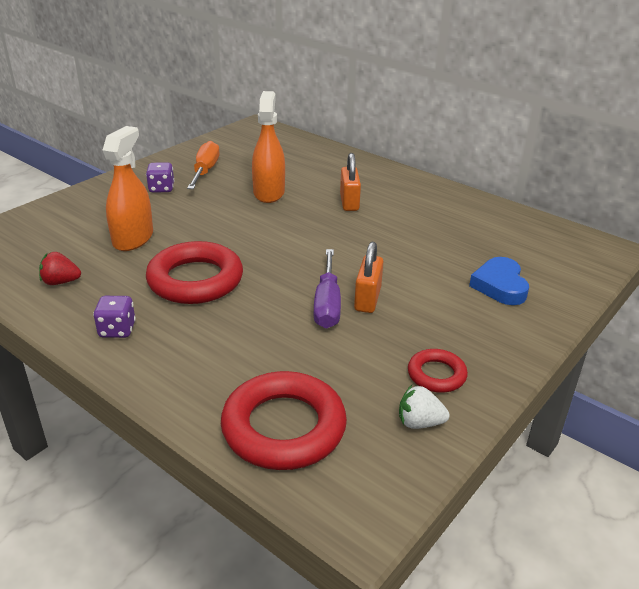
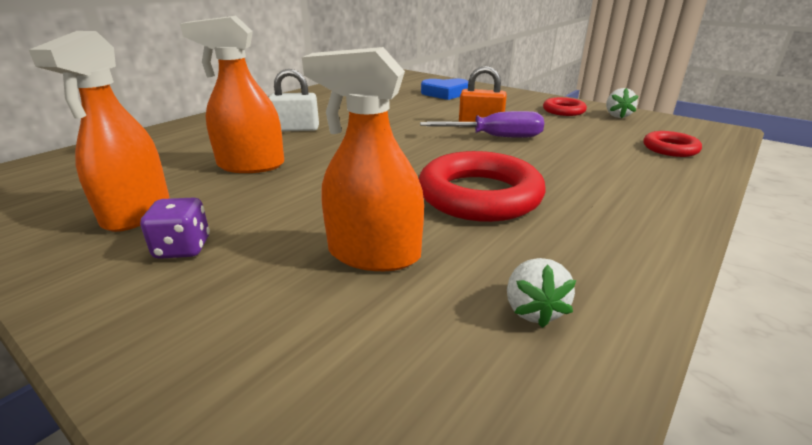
camera: 90 degrees left, 5 degrees down
red strawberry [39,252,81,285] -> white strawberry [507,258,576,328]
purple dice [93,296,136,338] -> none
orange screwdriver [187,141,220,189] -> orange spray bottle [29,31,170,232]
red ring [221,371,347,470] -> red ring [643,131,702,157], size x0.52
orange padlock [340,153,361,211] -> white padlock [269,69,319,132]

